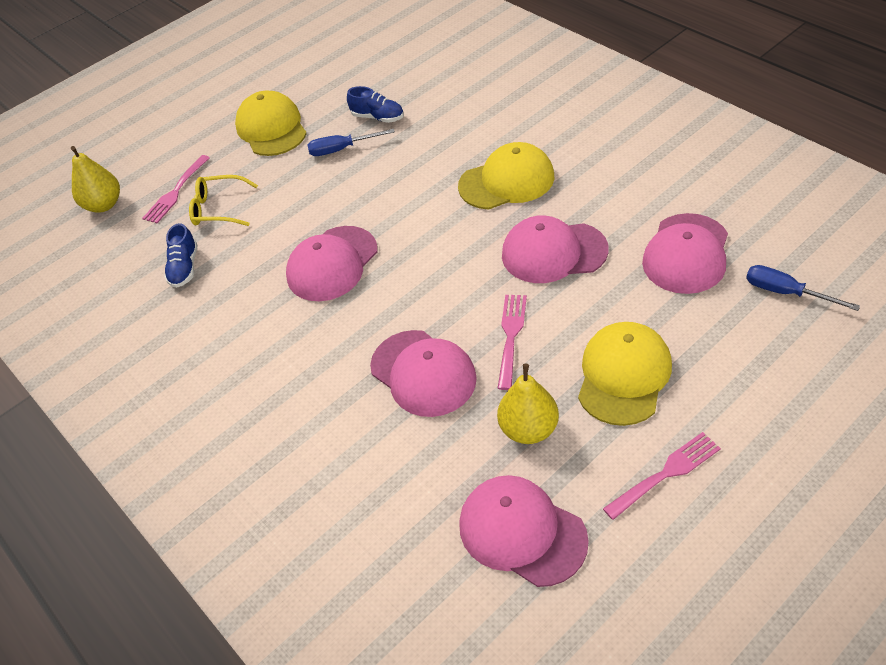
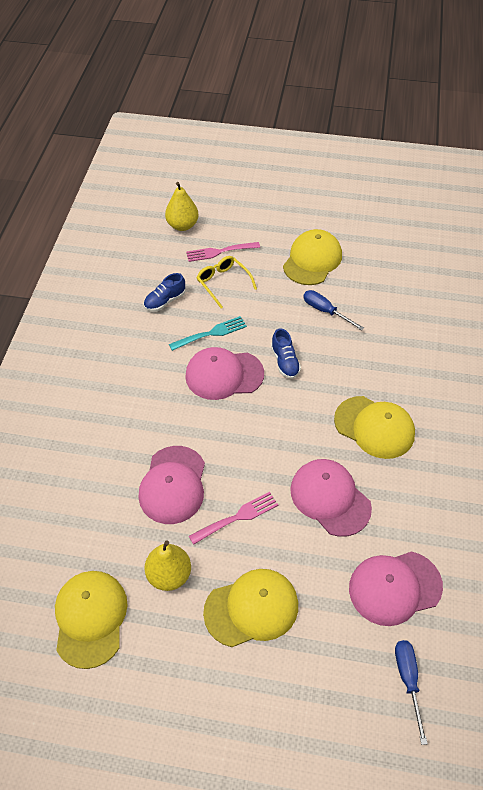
camera: 45 degrees right, 5 degrees up
blue shoe [347,86,404,123] -> blue shoe moved to [271,328,301,379]
pink cap [459,475,589,587] -> yellow cap [55,571,128,669]
pink fork [603,432,721,520] -> none
none -> turquoise fork [169,316,247,351]

